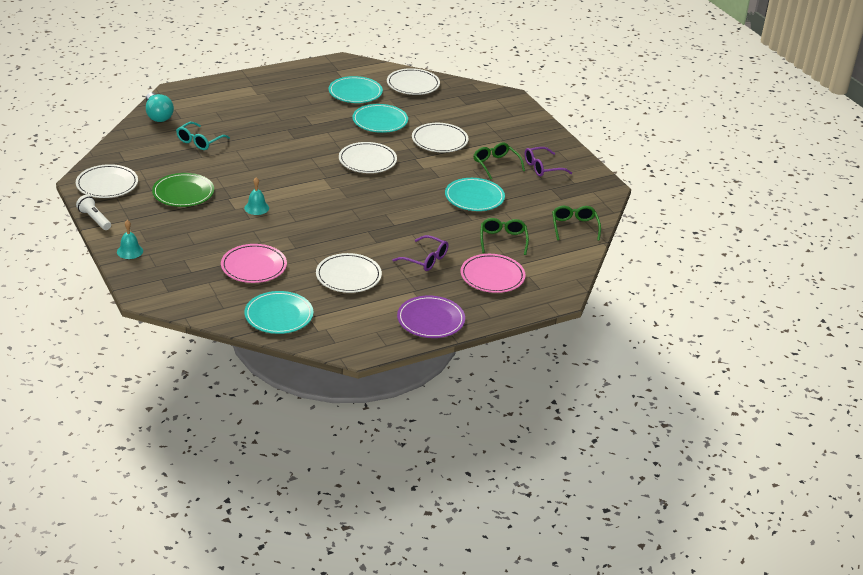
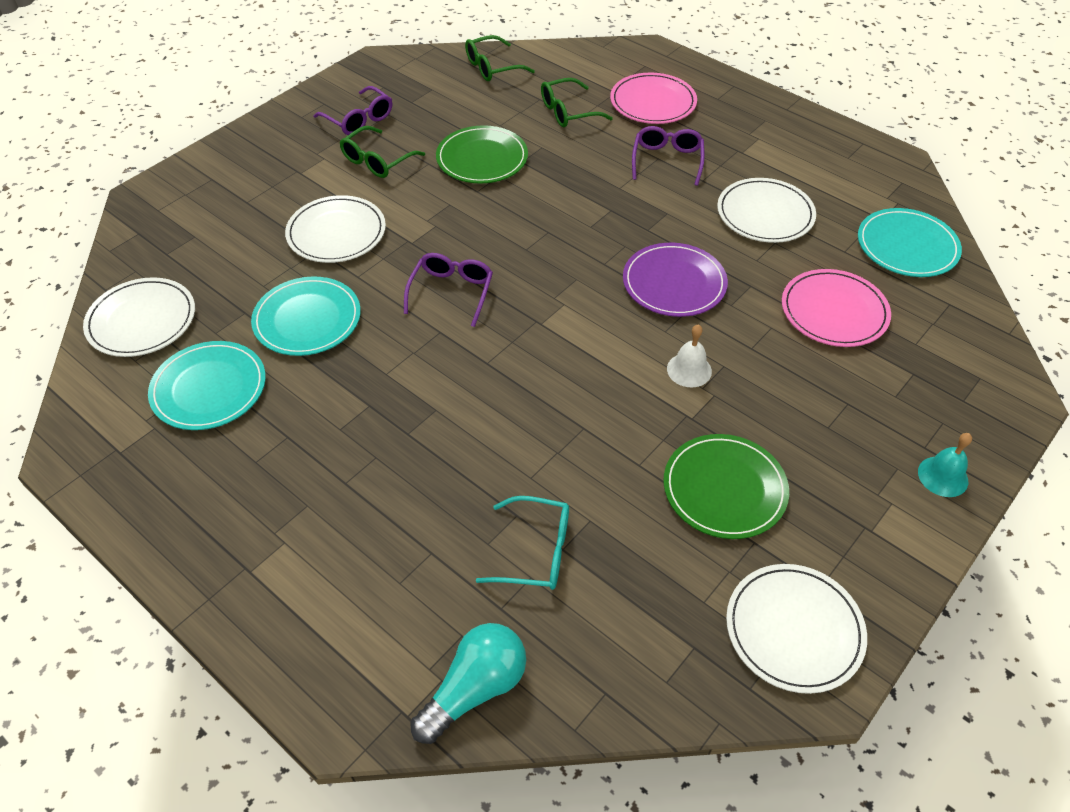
camera: 110 degrees left, 15 degrees up
white flashlight [76,195,111,230] -> none
turquoise bell [244,177,269,215] -> white bell [667,325,712,387]
white plate [339,142,397,173] -> purple glasses [404,253,493,327]
purple plate [397,295,465,338] -> purple plate moved to [623,243,728,317]
turquoise plate [445,178,505,211] -> green plate [436,125,528,184]

